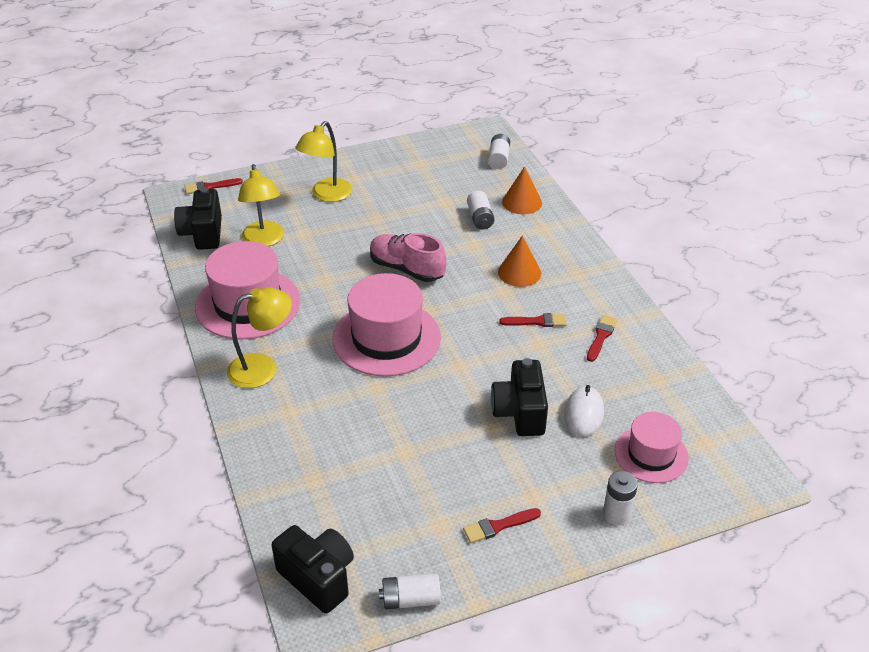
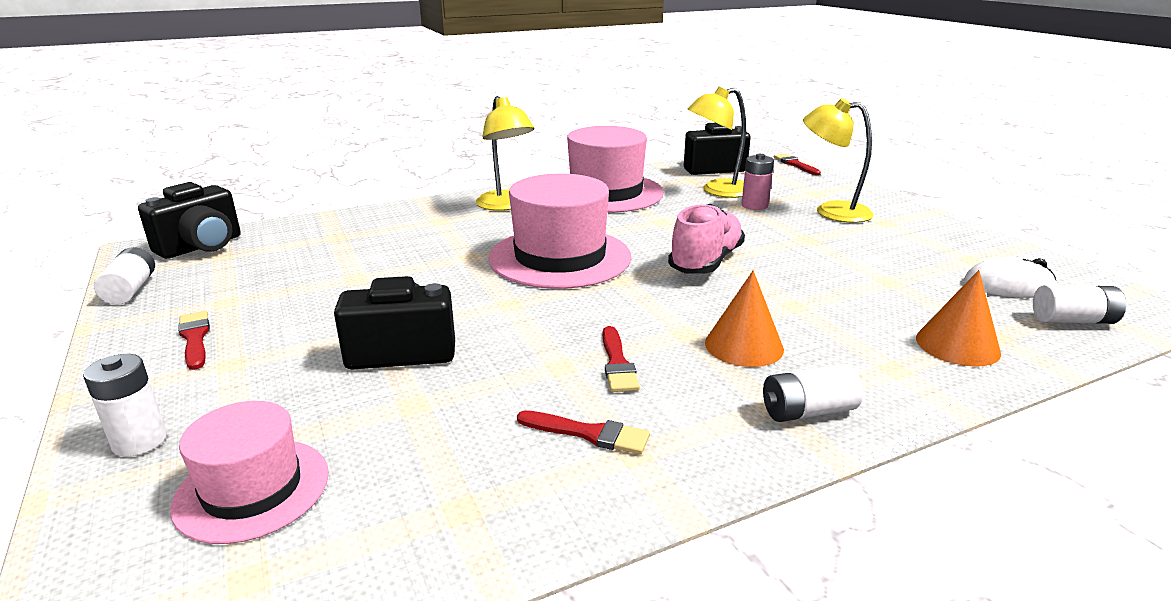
camera: 85 degrees right, 15 degrees down
white battery [467,191,494,230] -> white battery moved to [763,364,863,422]
white mouse [564,385,604,437] -> white mouse moved to [964,257,1057,298]
none -> pink battery [742,154,774,210]

